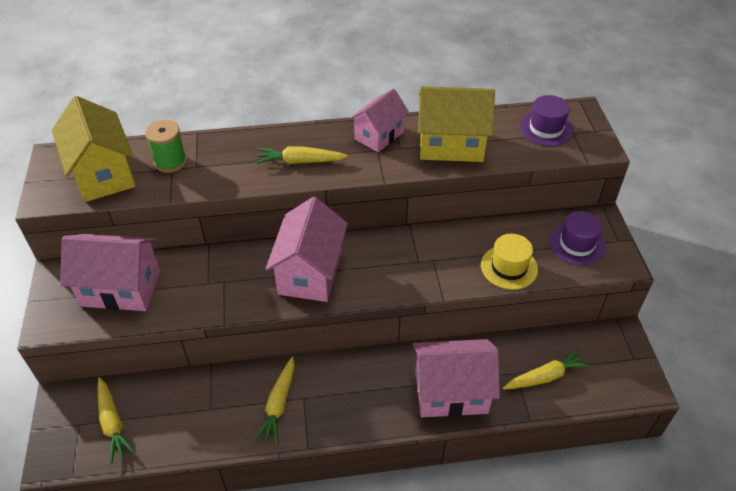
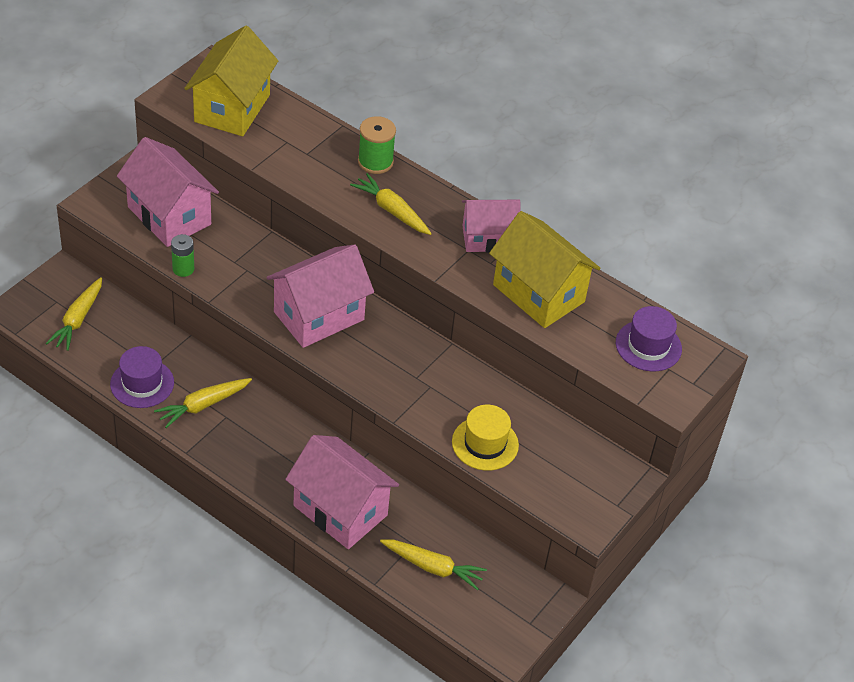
camera: 40 degrees right, 0 degrees up
green spool [145,120,187,173] -> green spool moved to [358,116,396,174]
purple hat [549,211,606,265] -> purple hat moved to [110,346,174,408]
none -> green battery [171,234,194,277]

